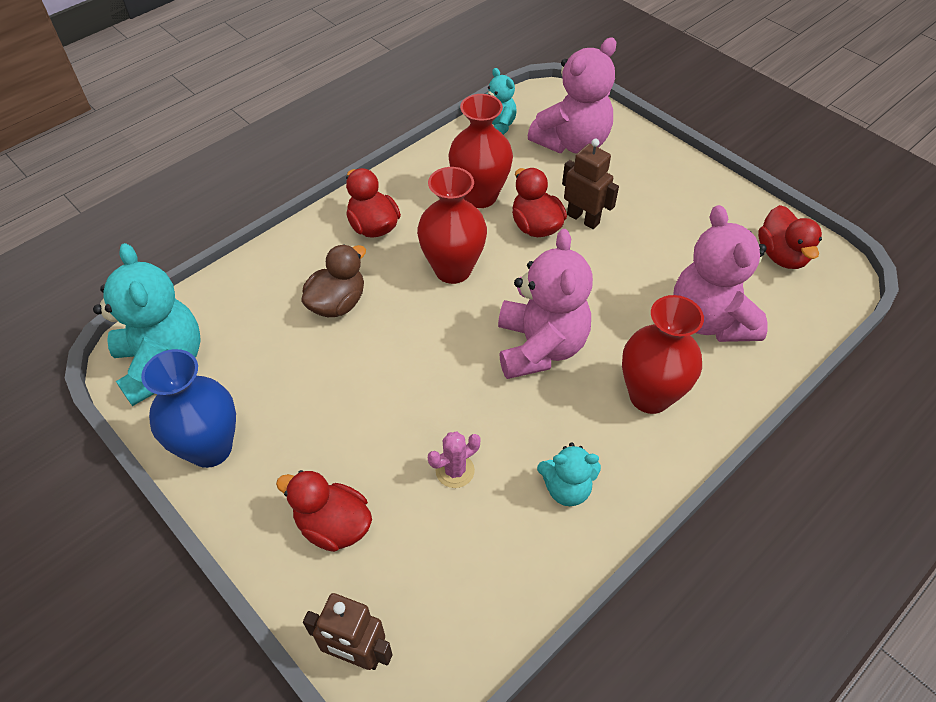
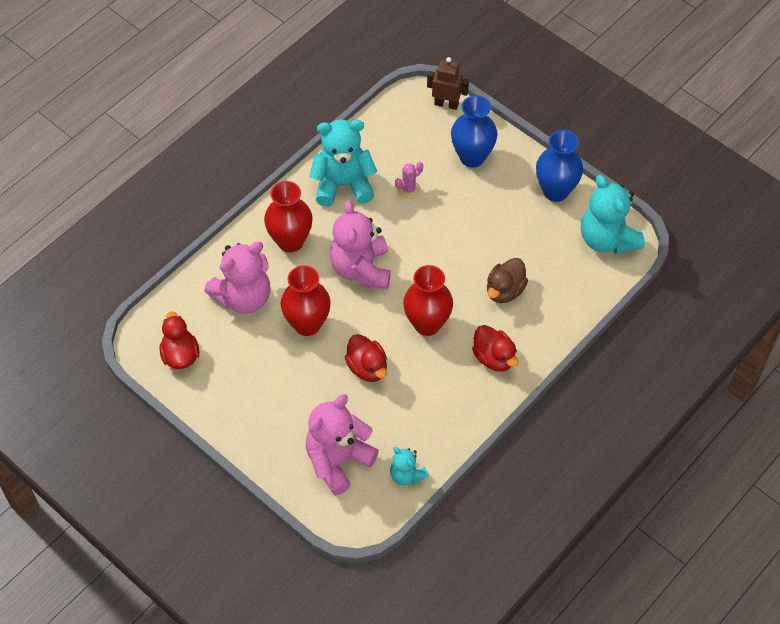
camera: 175 degrees right, 5 degrees up
red duck [276,470,372,552] -> blue vase [451,95,498,168]
red vase [448,94,513,208] -> red vase moved to [281,265,331,336]
turquoise teddy bear [537,442,601,506] -> turquoise teddy bear [310,120,377,207], size x1.86
brown robot [562,139,619,229] -> none
pink teddy bear [673,205,768,342] -> pink teddy bear turned 75 degrees clockwise [205,242,270,314]

